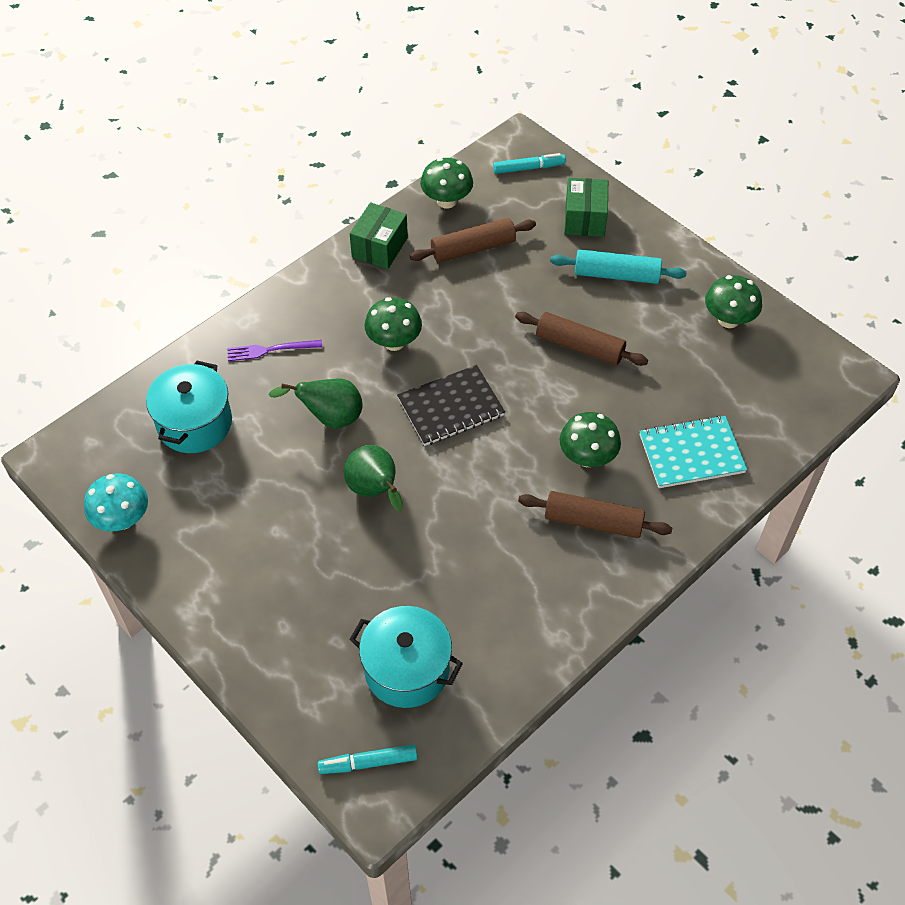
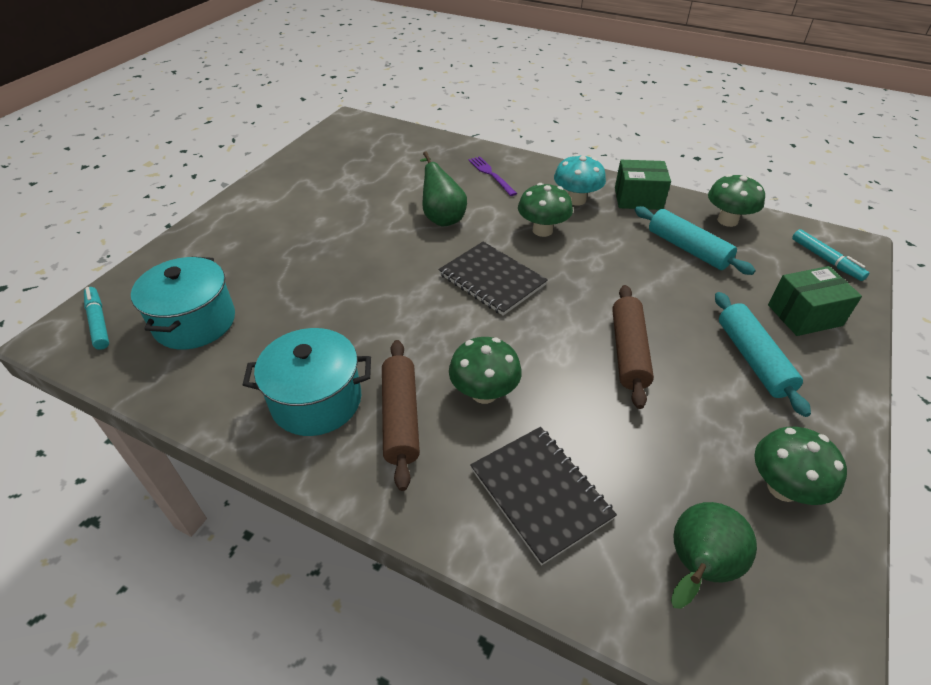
camera: 70 degrees right, 10 degrees down
turquoise mushroom [84,473,148,531] -> turquoise mushroom moved to [554,154,606,206]
turquoise pot [146,361,232,453] -> turquoise pot moved to [243,328,371,436]
green pear [344,445,403,512] -> green pear moved to [671,502,757,609]
brown rolling pin [409,218,536,263] -> turquoise rolling pin [635,206,756,275]
turquoise notebook [639,415,747,488] -> black notebook [470,427,617,566]

